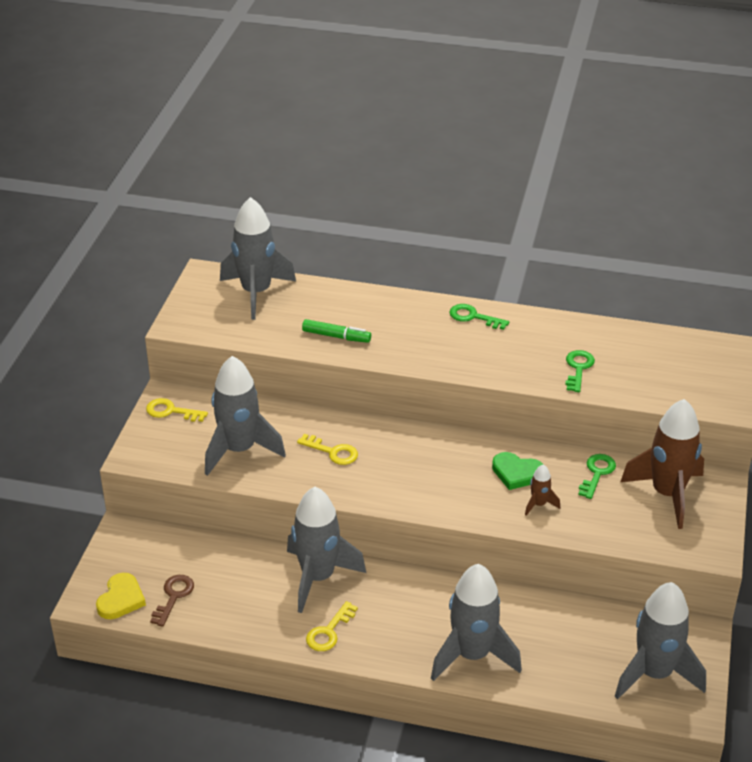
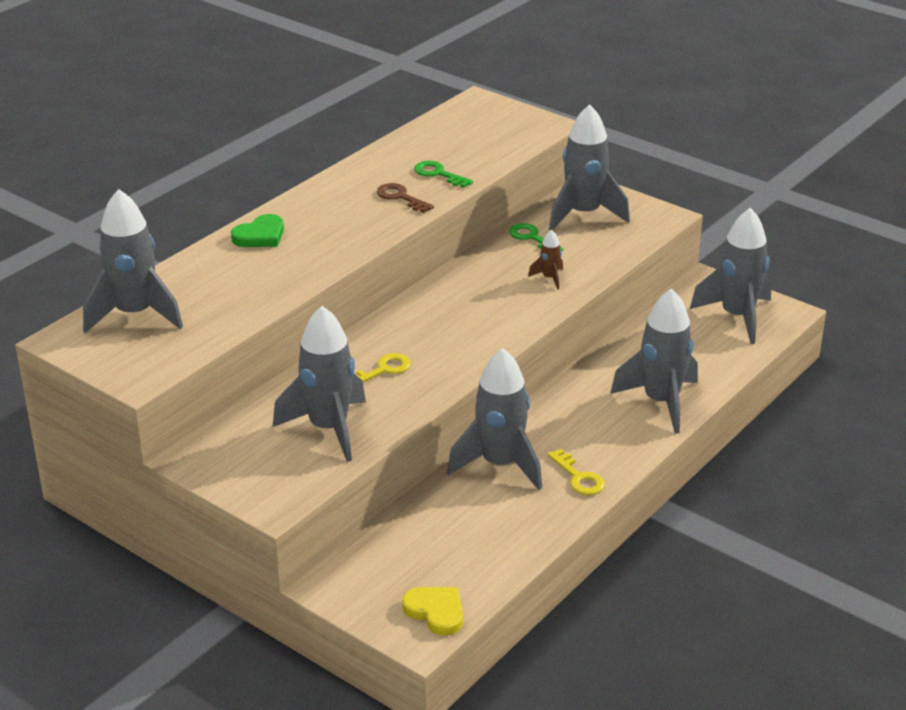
camera: 65 degrees left, 5 degrees down
yellow key [146,398,208,422] -> none
brown key [150,575,194,627] -> brown key moved to [377,183,434,213]
green marker [302,319,371,343] -> none
green key [449,304,509,330] -> none
green heart [492,452,543,490] -> green heart moved to [231,214,284,247]
brown rocket [620,399,704,529] -> grey rocket [549,104,630,230]

